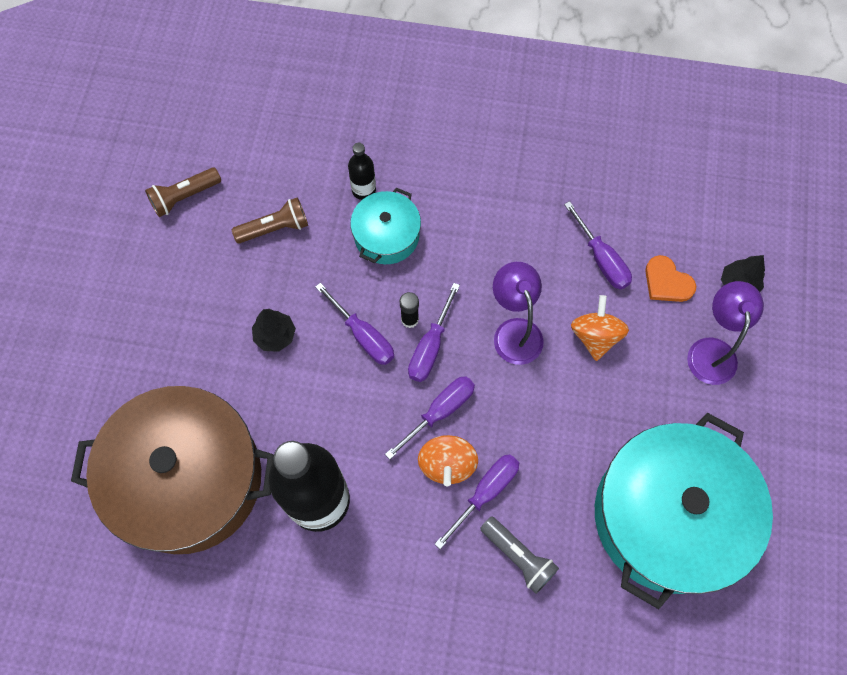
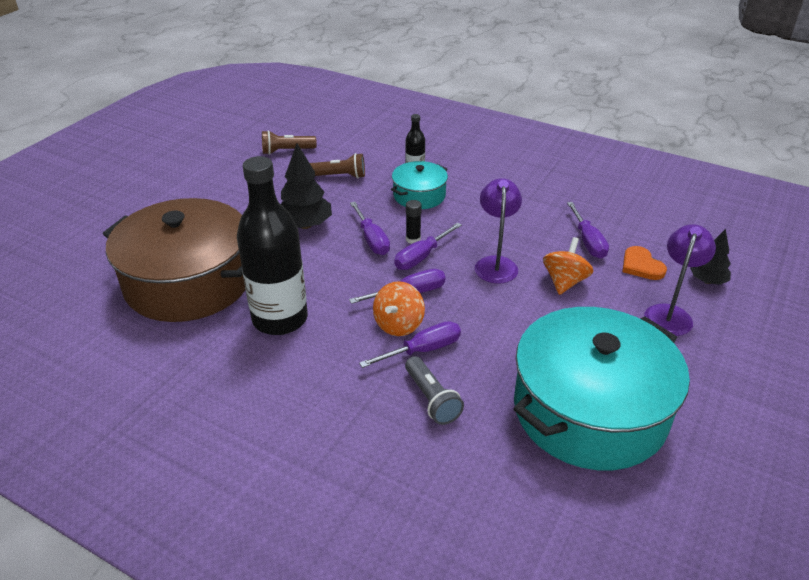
camera: 20 degrees right, 30 degrees down
black tree [252,309,296,352] -> black tree [281,143,332,229], size x1.59

